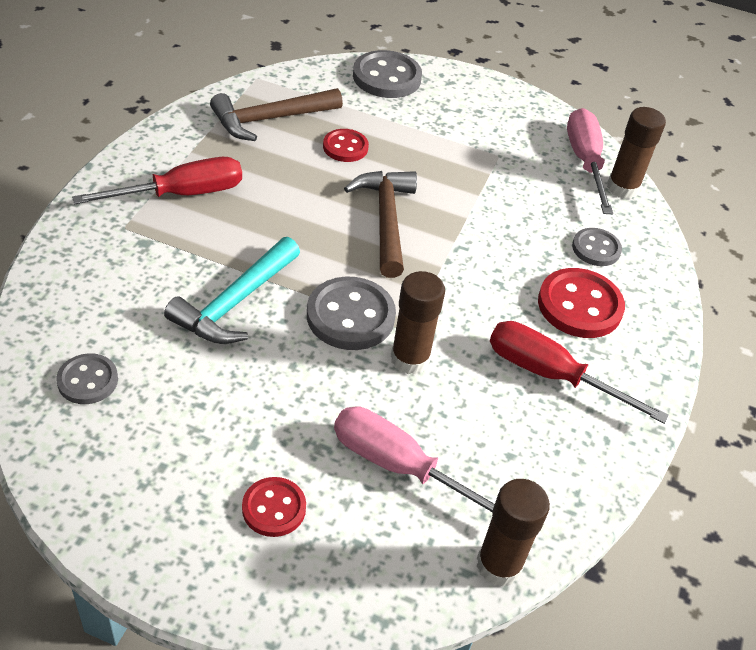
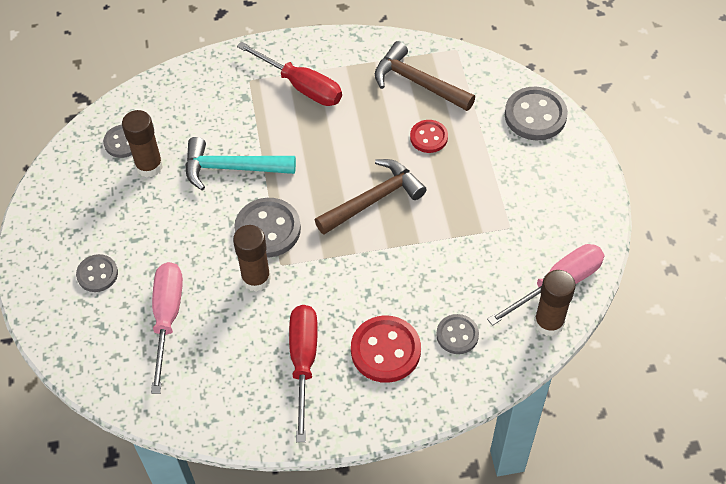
camera: 65 degrees right, 10 degrees up
red button [242,477,306,537] -> grey button [76,254,118,292]
brown glue stick [476,479,550,587] -> brown glue stick moved to [122,110,163,178]

